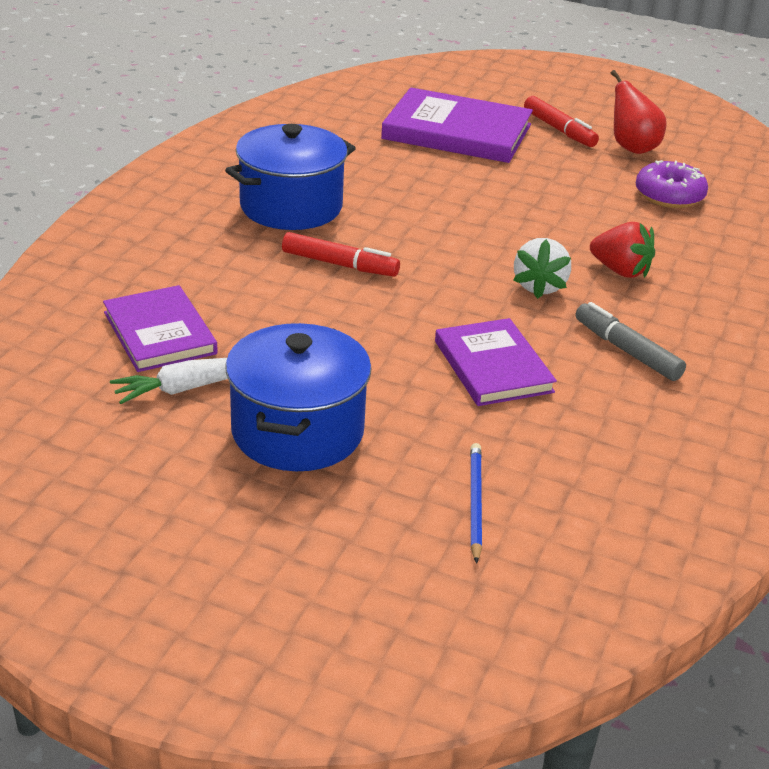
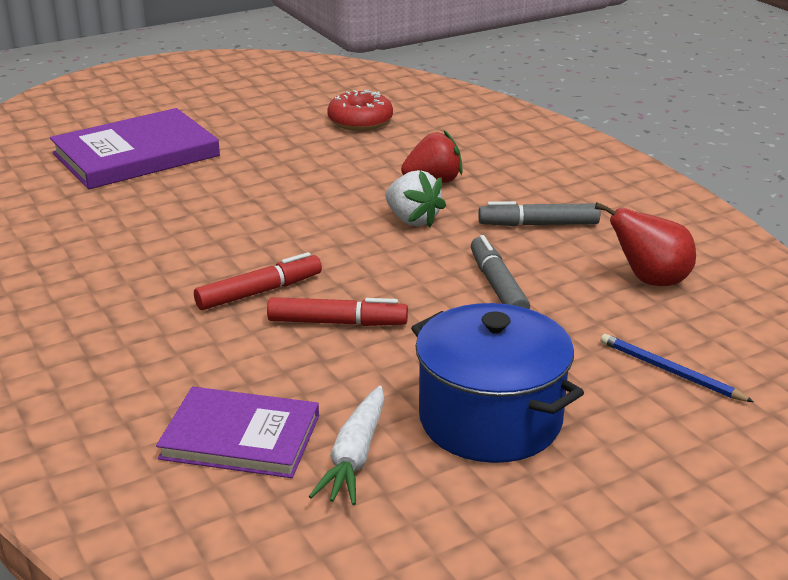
camera: 50 degrees left, 5 degrees down
blue pot [225,124,356,230] -> none
purple book [435,318,557,406] -> grey marker [471,235,530,309]
red marker [524,96,599,147] -> red marker moved to [267,297,408,326]
red pear [611,70,667,154] -> red pear moved to [595,202,696,286]
purple donut [636,160,708,208] -> red donut [327,89,393,131]

